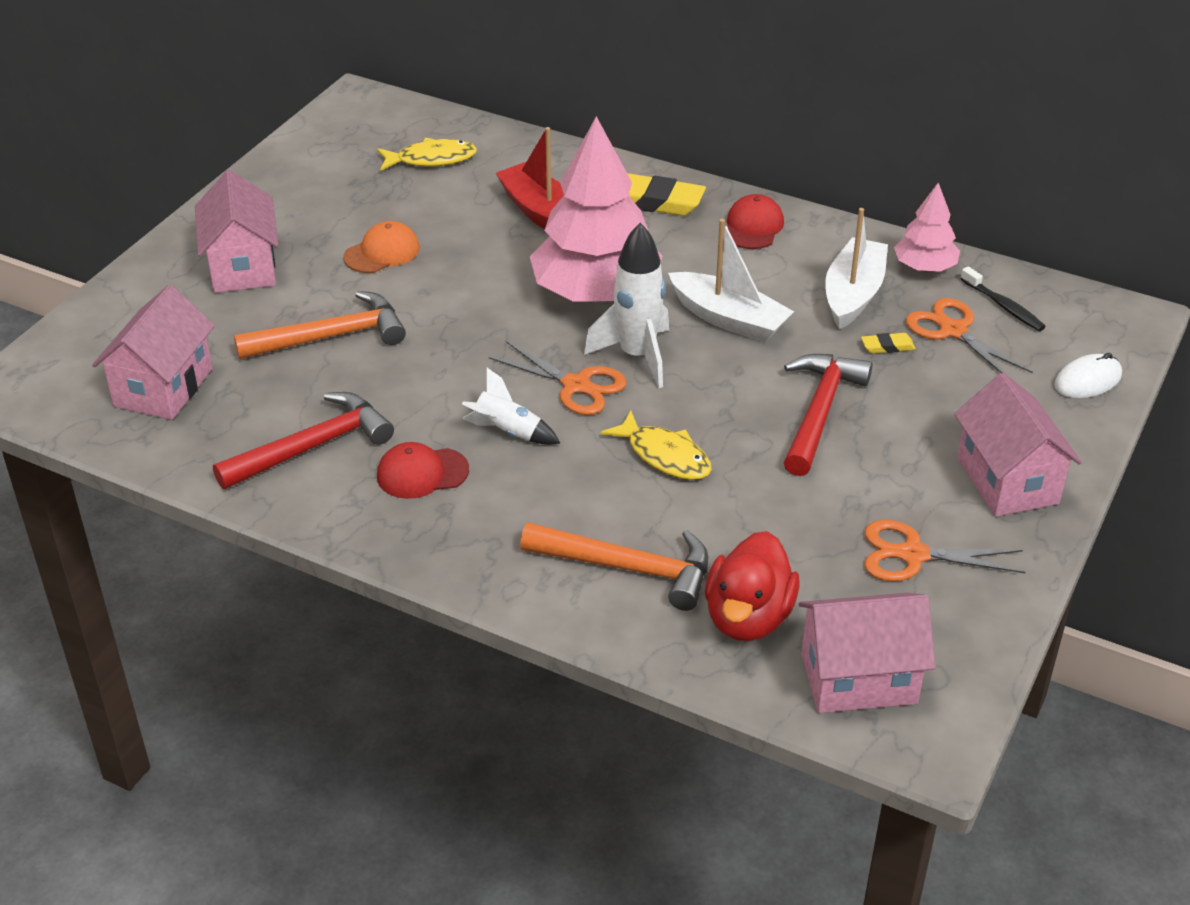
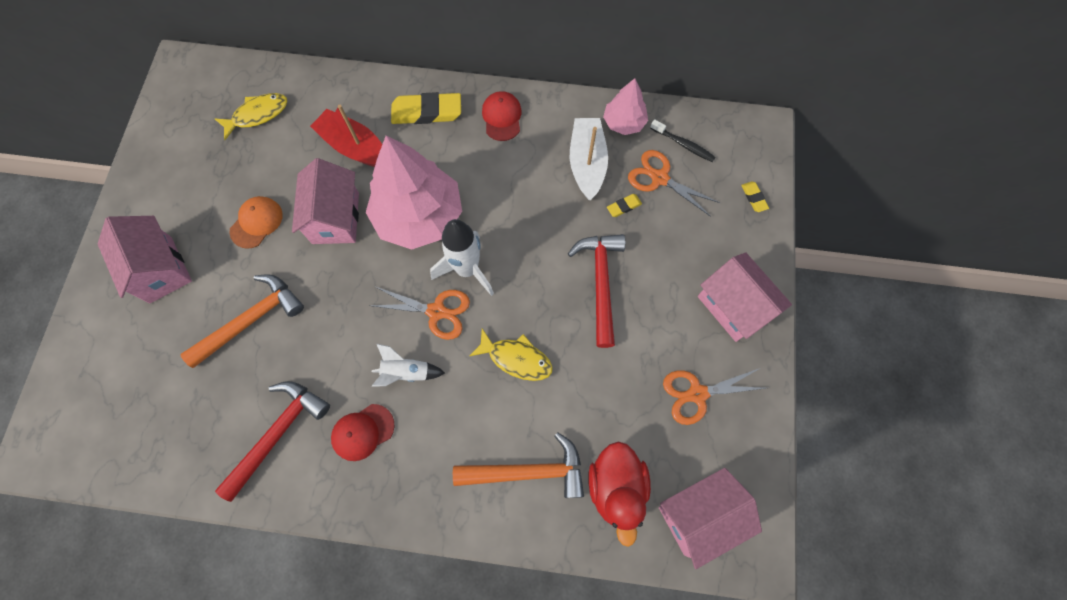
camera: 20 degrees left, 30 degrees up
pink house [92,285,215,420] -> pink house moved to [292,158,359,244]
white boat [668,219,794,343] -> none
white mouse [1054,353,1122,398] -> yellow eraser [741,182,769,212]

